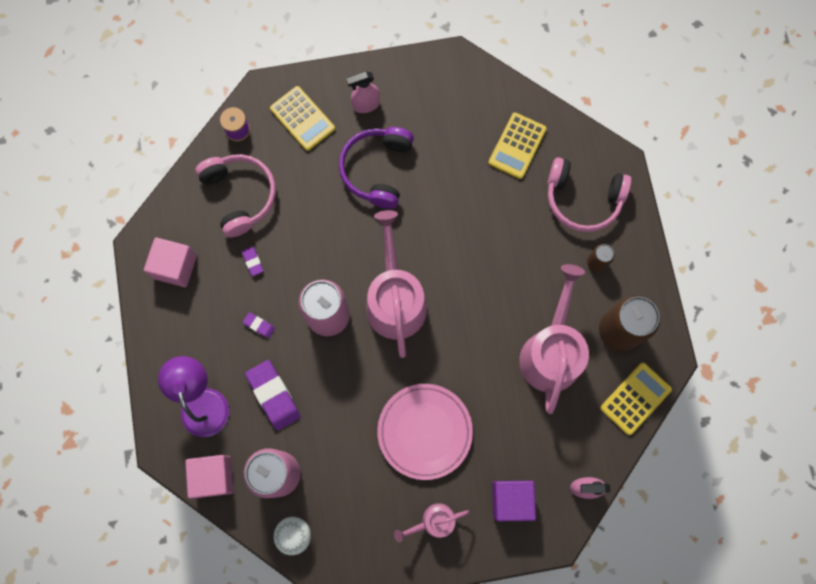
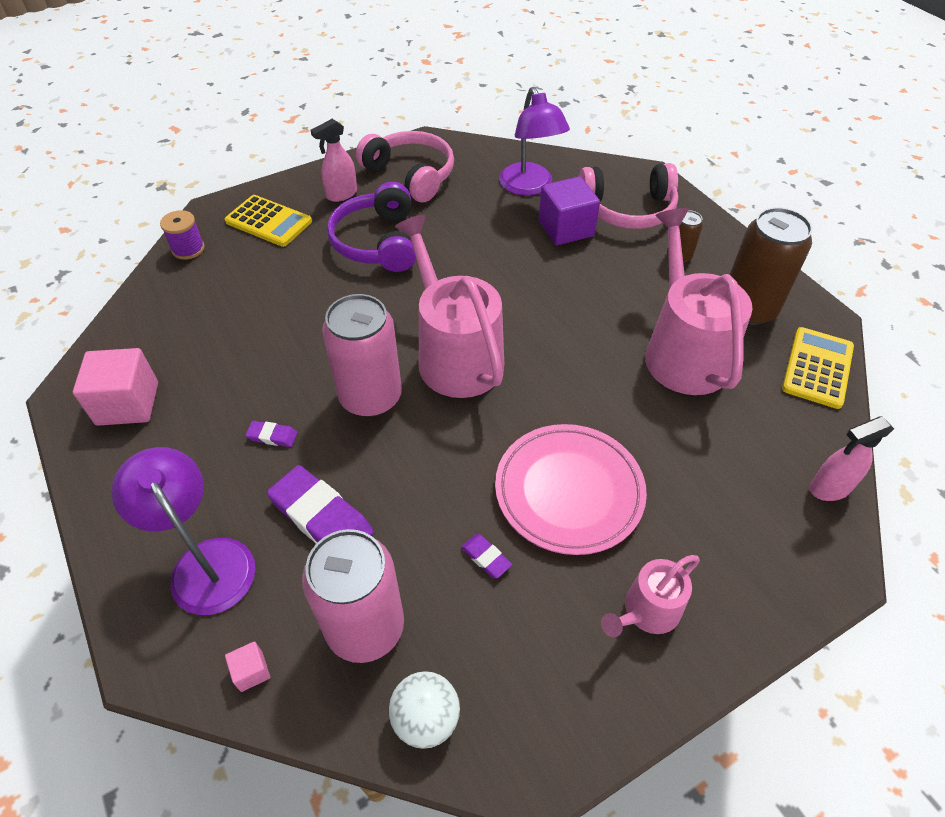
camera: 20 degrees left, 25 degrees down
pink cube [185,455,234,499] -> pink cube [225,641,270,692], size x0.45
pink headphones [196,154,276,238] -> pink headphones moved to [356,131,454,202]
purple eraser [242,247,263,276] -> purple eraser moved to [461,534,512,579]
yellow calculator [488,112,547,179] -> purple lamp [499,87,570,196]
purple cube [492,481,536,521] -> purple cube moved to [539,176,600,245]

